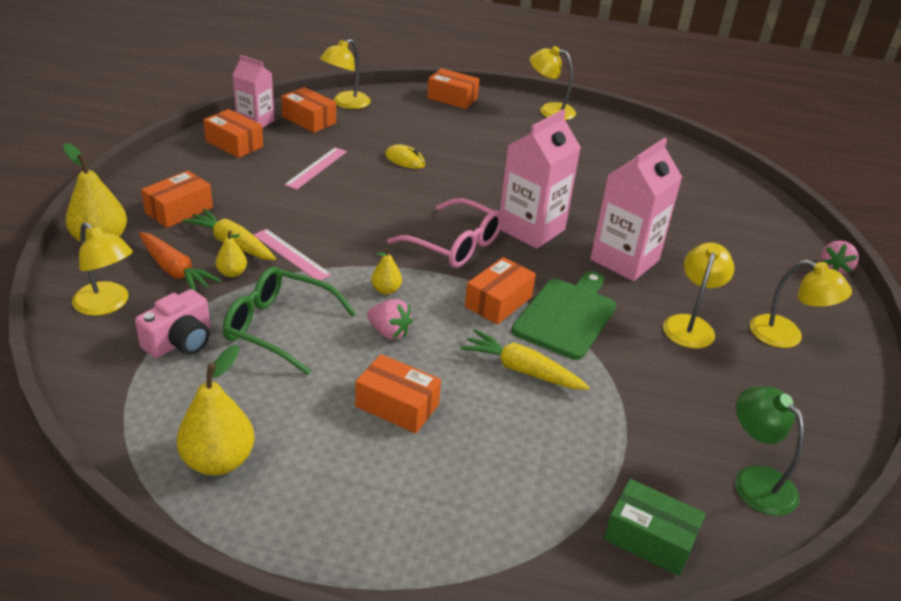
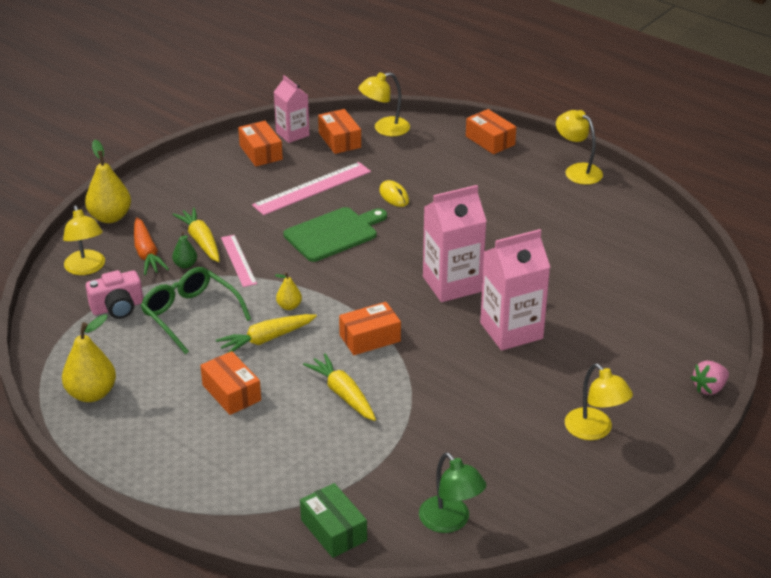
camera: 30 degrees right, 0 degrees up
orange box [141,171,213,228] -> none
yellow pear [216,230,247,277] -> green pear [172,232,197,269]
pink ruler [284,147,347,190] -> pink ruler [252,162,371,215], size x1.60
pink strawberry [367,299,413,340] -> yellow carrot [216,314,317,353]
pink glasses [387,198,503,268] -> none
green cutting board [512,271,616,360] -> green cutting board moved to [283,207,387,262]
yellow lamp [663,243,734,349] -> none
green lamp [735,386,804,516] -> green lamp turned 150 degrees clockwise [419,452,486,533]

